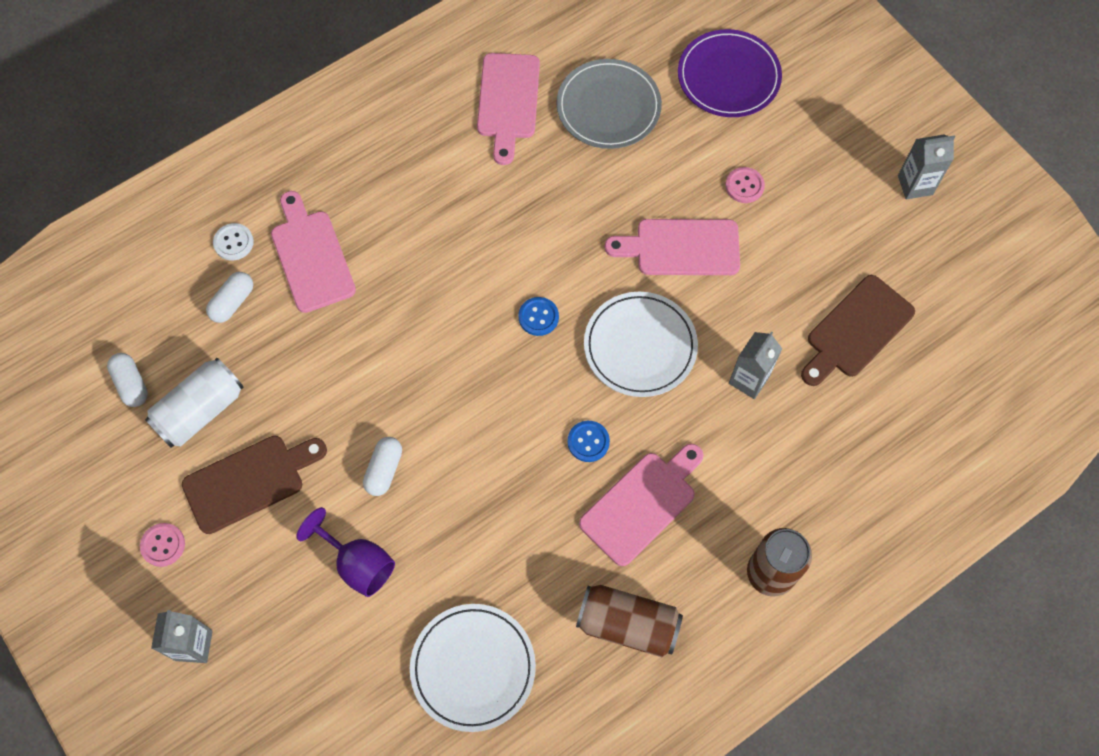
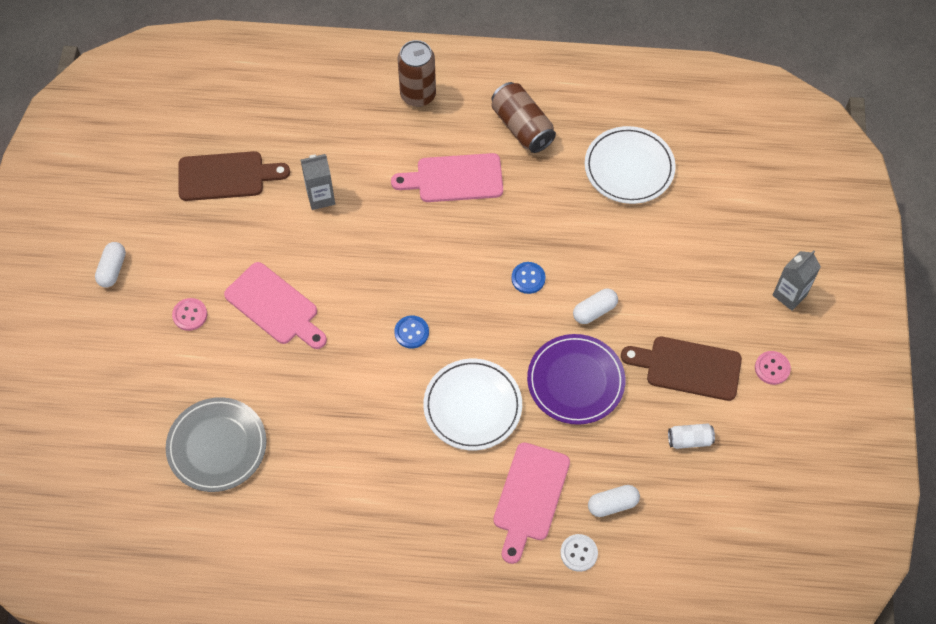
camera: 140 degrees left, 5 degrees down
white capsule [107,353,148,407] -> white capsule moved to [95,242,126,287]
white can [145,358,244,448] -> white can [668,424,715,449], size x0.55
purple goblet [296,507,395,597] -> none
pink cutting board [477,53,540,165] -> none
blue button [568,421,610,462] -> blue button moved to [511,262,546,294]
white plate [584,292,698,397] -> white plate moved to [423,359,522,450]
purple plate [678,29,782,117] -> purple plate moved to [527,334,625,425]
grey carton [898,134,955,200] -> none

